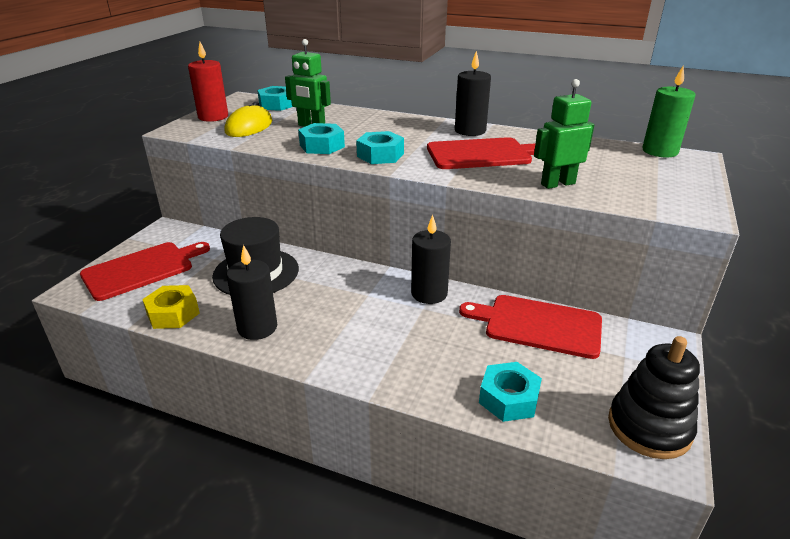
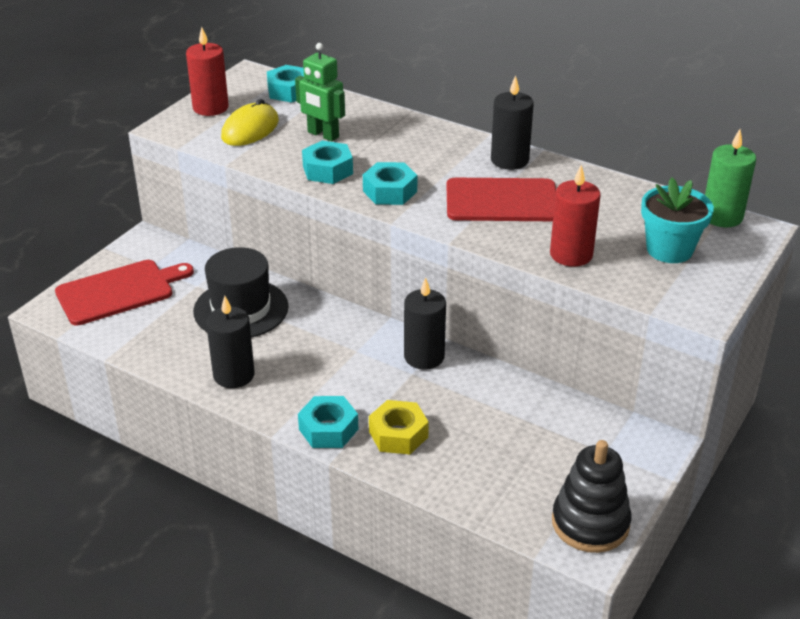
camera: 10 degrees right, 5 degrees up
yellow nut [142,285,200,329] -> yellow nut moved to [369,400,429,455]
red cutting board [459,295,602,359] -> none
turquoise nut [479,362,542,422] -> turquoise nut moved to [298,396,358,448]
green robot [534,79,594,189] -> red candle [550,165,601,267]
none -> turquoise flower pot [641,178,714,263]

